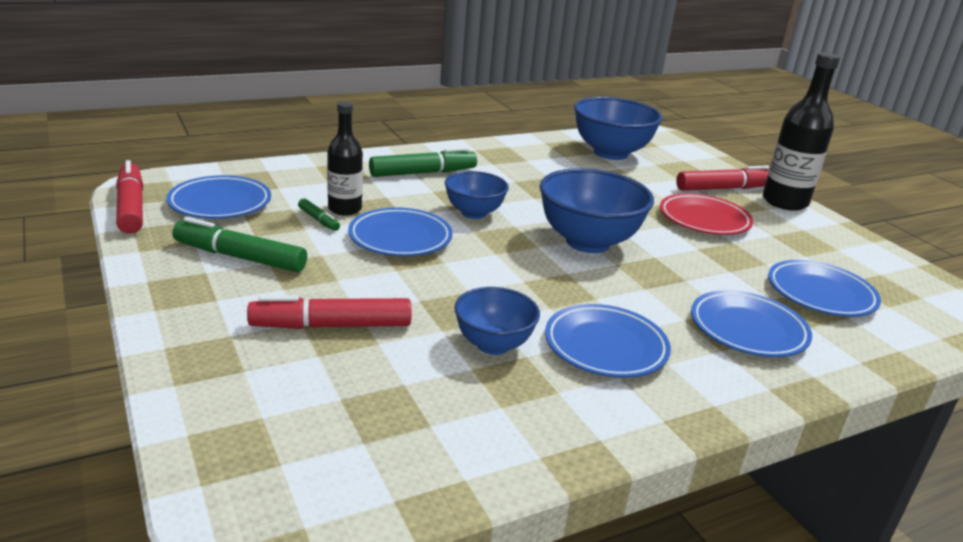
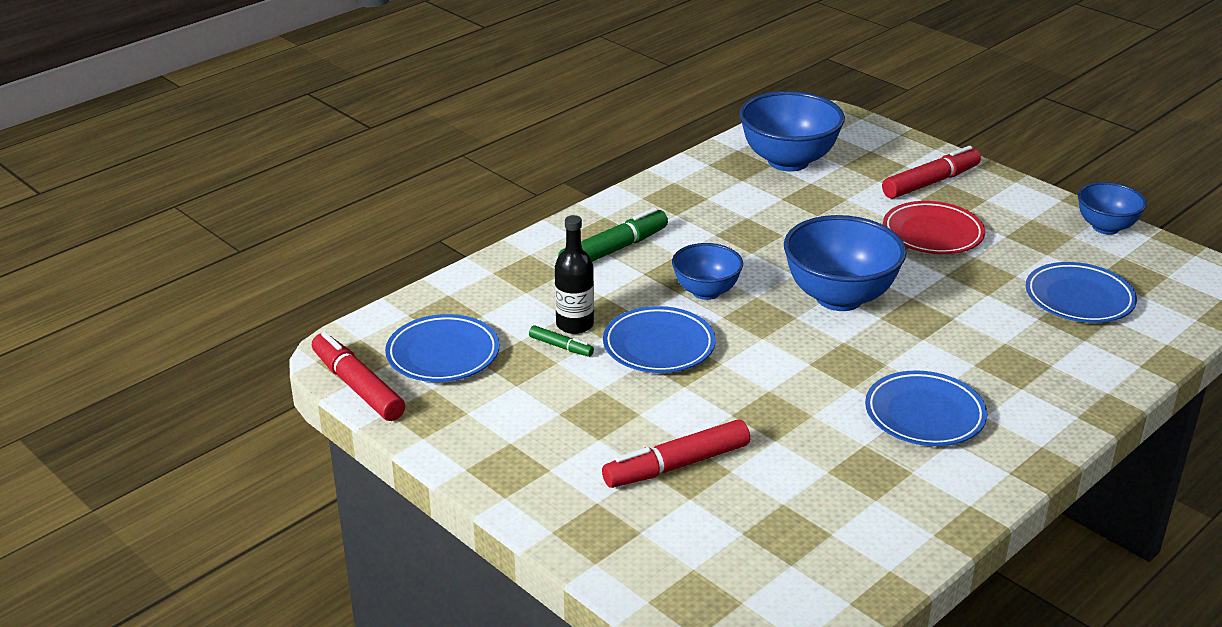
camera: 15 degrees left, 5 degrees up
green marker [173,217,307,272] -> none
blue bowl [454,287,540,355] -> blue bowl moved to [1078,182,1147,234]
blue plate [691,290,812,357] -> none
black bottle [763,52,840,211] -> none

